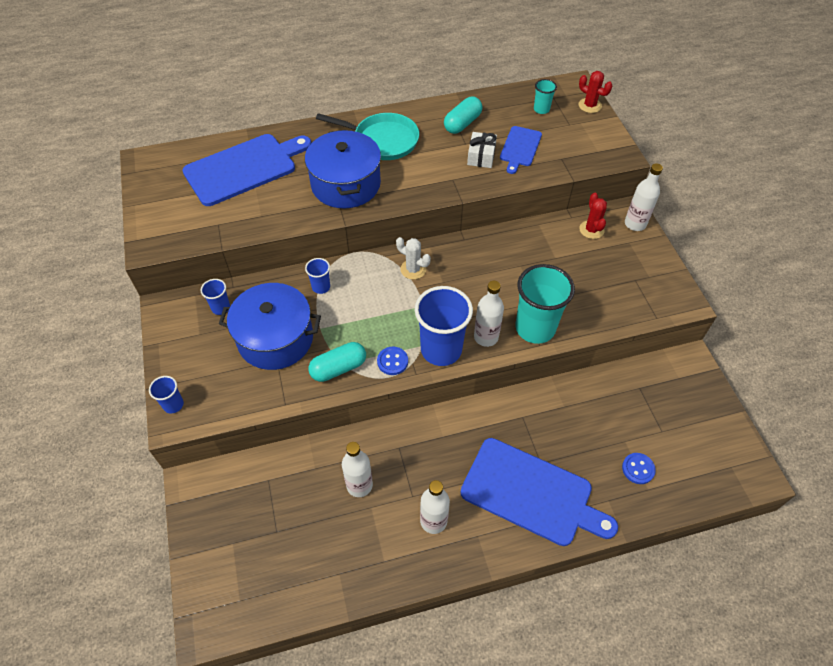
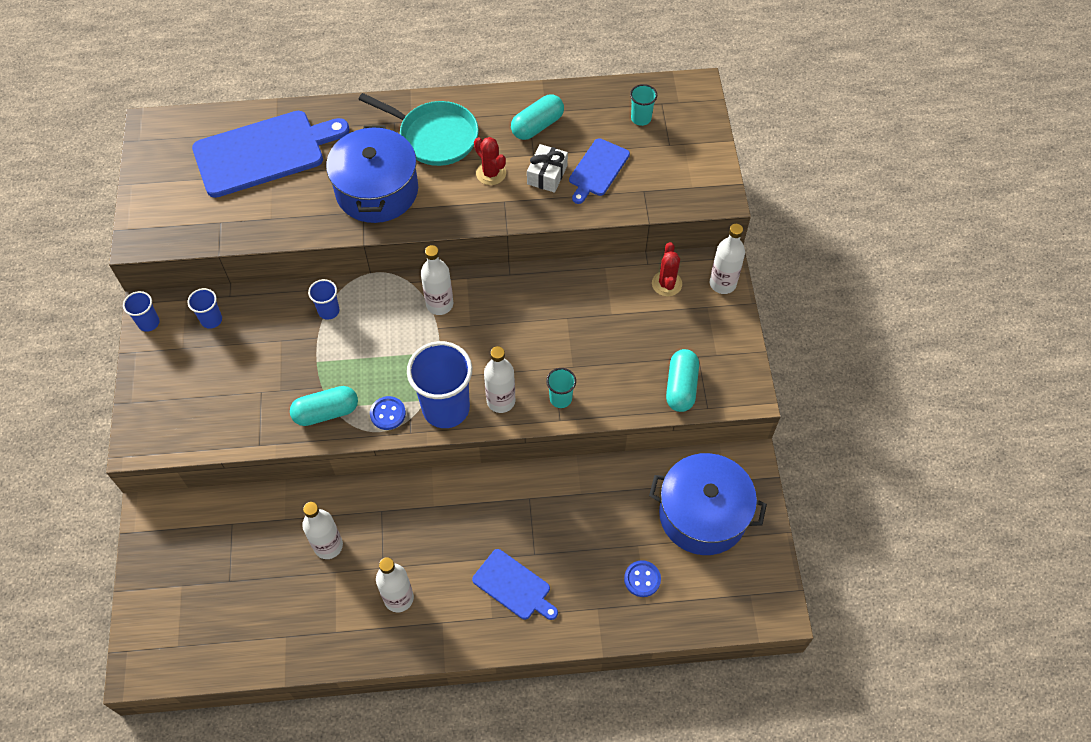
camera: 10 degrees right, 5 degrees up
blue cup [149,376,184,413] -> blue cup moved to [123,291,160,332]
blue pot [219,283,321,370] -> blue pot moved to [649,453,767,555]
white cactus [396,237,431,280] -> white bottle [421,245,453,315]
blue cutting board [461,438,618,546] -> blue cutting board [472,549,558,620], size x0.53
turquoise cup [516,264,575,344] -> turquoise cup [546,368,576,408], size x0.48
red cactus [579,71,612,113] -> red cactus moved to [474,137,506,185]
none -> turquoise capsule [666,349,699,412]

